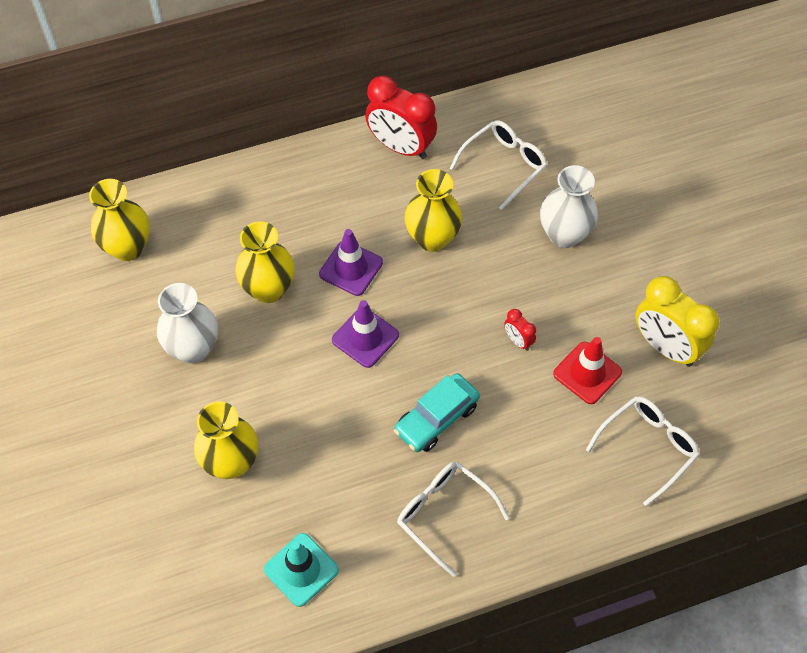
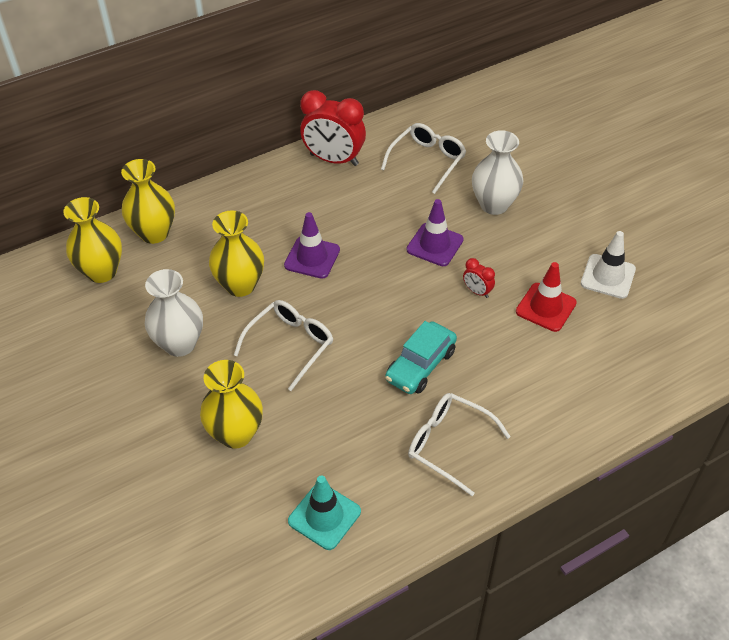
camera: 10 degrees left, 10 degrees down
purple traffic cone [332,300,399,368] -> purple traffic cone moved to [406,199,464,266]
yellow vase [405,169,462,252] -> yellow vase moved to [121,159,175,244]
white glasses [586,396,700,506] -> white glasses moved to [234,300,333,391]
yellow clock [635,276,719,367] -> white traffic cone [581,231,636,299]

